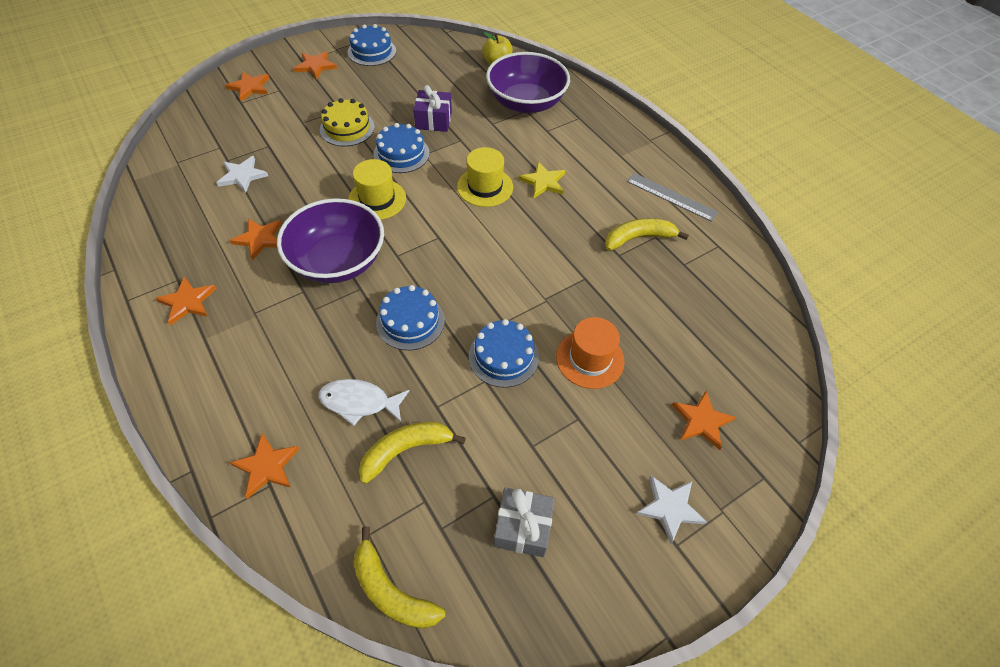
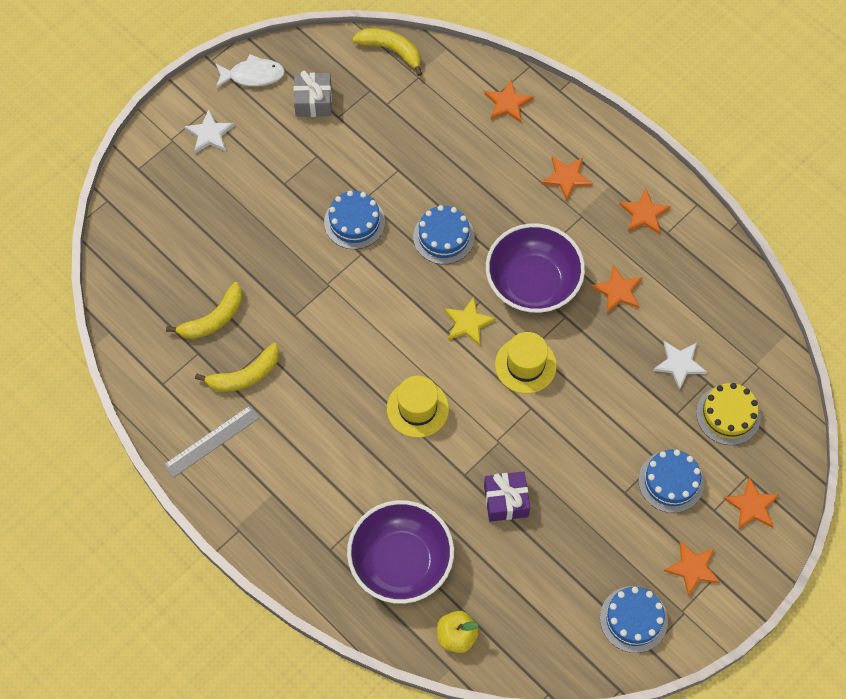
camera: 170 degrees right, 10 degrees up
white fish [318,379,409,426] -> white fish moved to [215,54,285,88]
yellow cake [320,98,375,146] -> yellow cake moved to [696,383,761,445]
yellow banana [359,422,466,484] -> yellow banana moved to [166,282,243,339]
blue cake [373,123,430,173] -> blue cake moved to [638,449,704,513]
yellow star [518,162,565,198] -> yellow star moved to [444,297,496,346]
orange hat [556,317,625,389] -> none
grey ruler [627,173,718,222] -> grey ruler turned 60 degrees counterclockwise [164,405,260,478]
orange star [672,391,736,450] -> orange star moved to [542,156,593,201]

